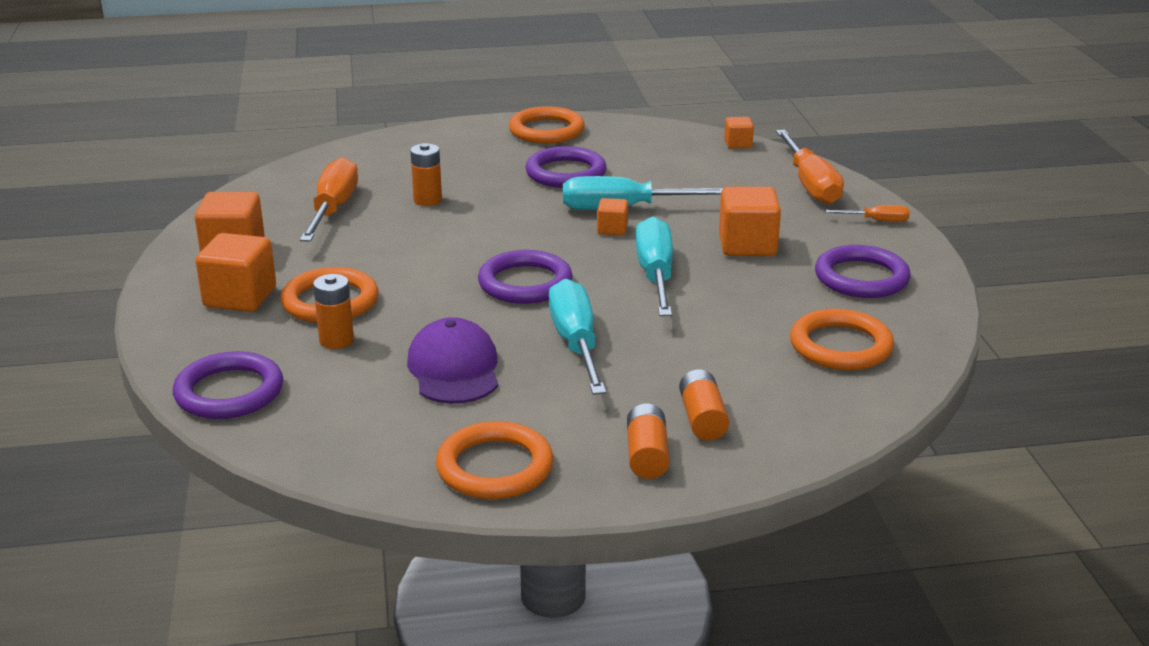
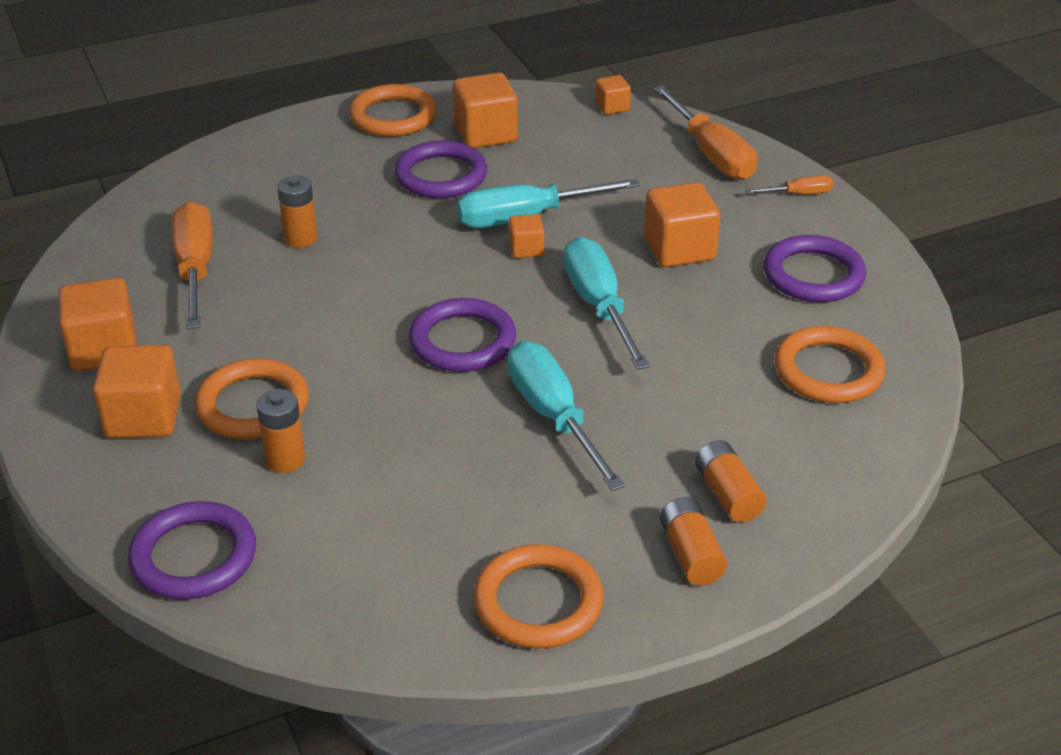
camera: 15 degrees left, 10 degrees up
purple cap [407,317,498,404] -> none
none -> orange cube [453,73,518,148]

